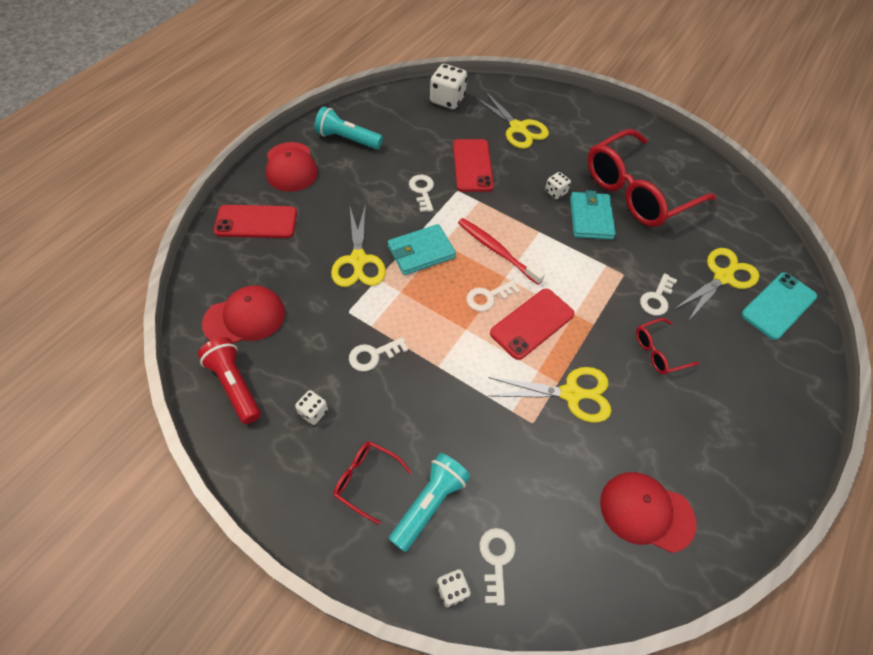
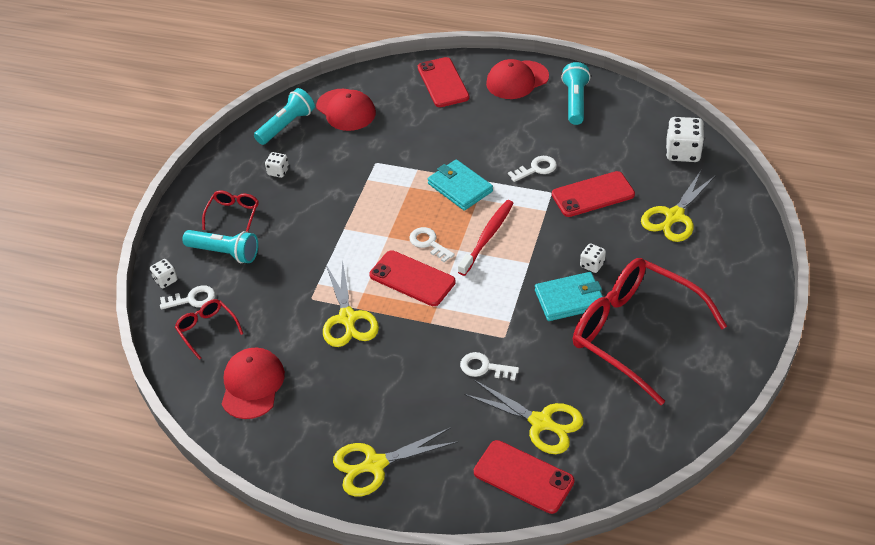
camera: 80 degrees right, 10 degrees down
red flashlight [198,337,261,424] -> turquoise flashlight [254,88,315,145]
yellow scissors [331,204,386,287] -> yellow scissors moved to [333,427,458,497]
white key [349,337,408,372] -> none
red glasses [636,318,700,374] -> red glasses moved to [175,299,243,360]
turquoise phone [741,272,817,340] -> red phone [474,440,575,514]

